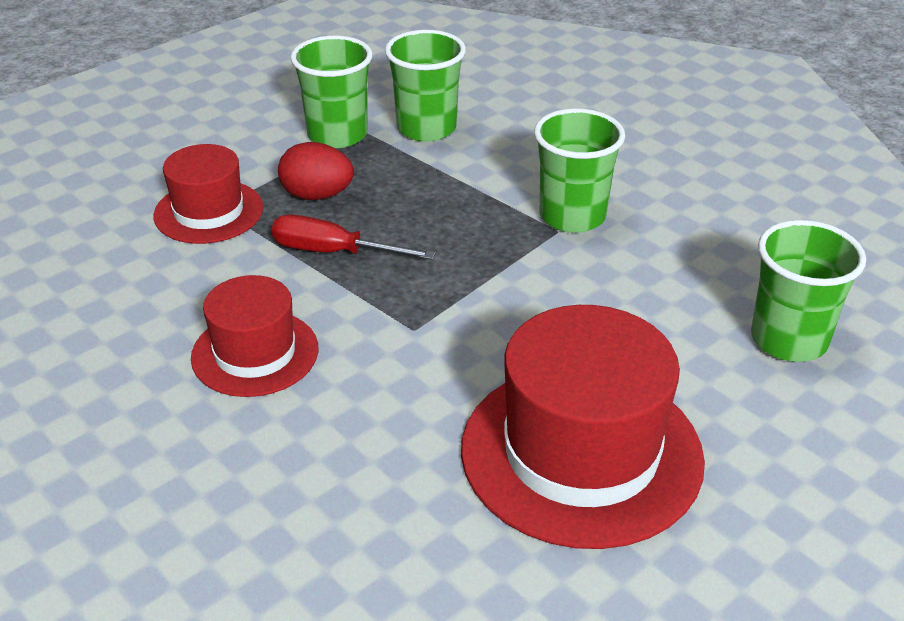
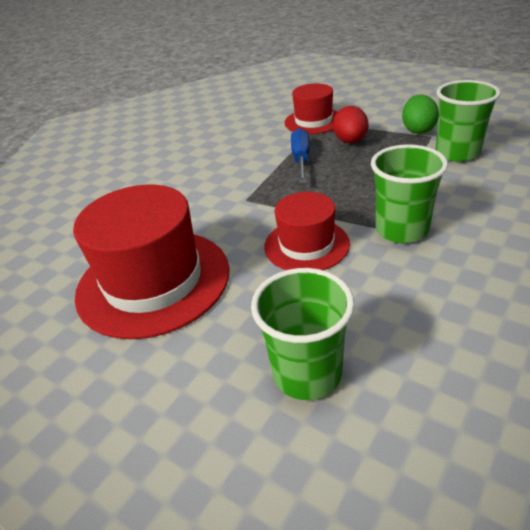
camera: 80 degrees right, 0 degrees up
red hat [191,275,318,397] -> red hat moved to [264,192,350,270]
red screwdriver [272,214,435,260] -> blue screwdriver [291,128,310,183]
green cup [290,36,373,148] -> green egg [402,95,439,134]

